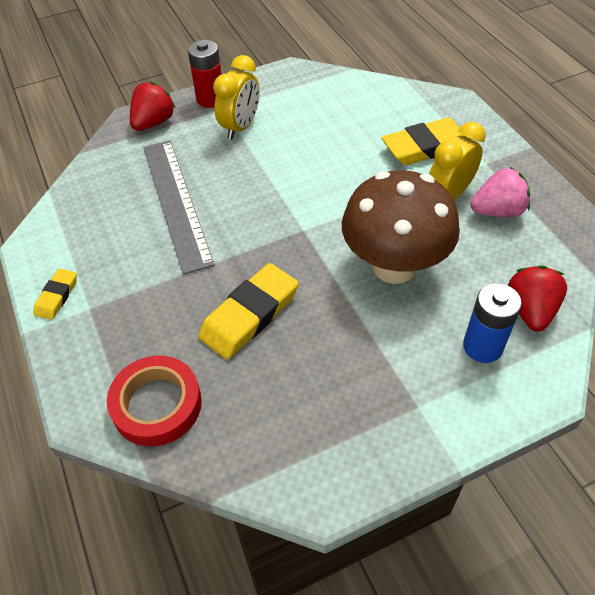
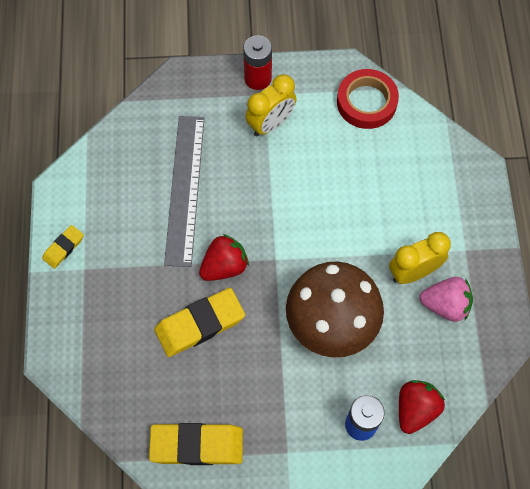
camera: 20 degrees right, 15 degrees up
red tape [107,356,202,446] -> red tape moved to [337,69,399,129]
red strawberry [130,82,176,131] -> red strawberry moved to [199,234,249,281]
yellow eraser [381,117,464,165] -> yellow eraser moved to [149,423,243,465]

